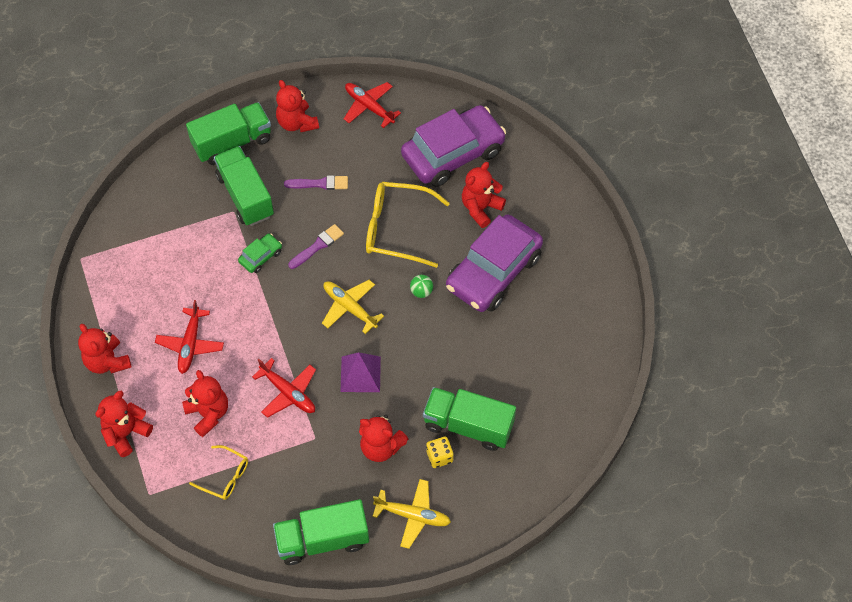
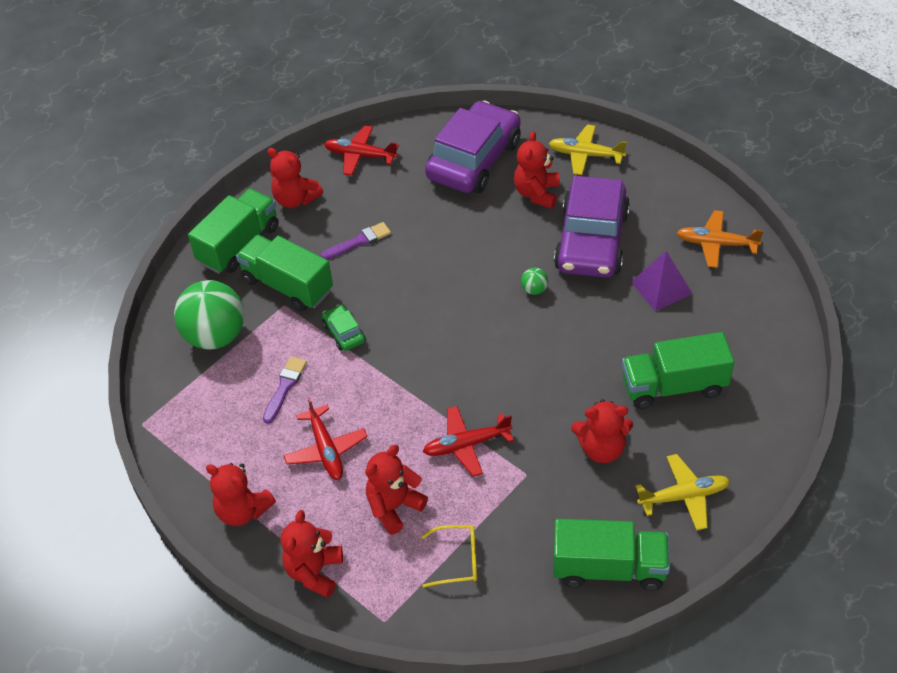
camera: 25 degrees left, 10 degrees down
red teddy bear [182,370,228,437] -> red teddy bear turned 75 degrees counterclockwise [365,445,428,535]
green car [238,234,282,273] -> green car turned 45 degrees counterclockwise [322,304,365,351]
red plane [252,358,316,418] -> red plane turned 150 degrees clockwise [423,406,514,477]
green truck [273,499,369,565] -> green truck turned 135 degrees counterclockwise [553,519,670,591]
purple brush [288,224,344,269] -> purple brush moved to [263,356,307,424]
yellow plane [322,280,384,334] -> yellow plane moved to [549,124,627,175]
purple pyramid [340,352,381,392] -> purple pyramid moved to [631,251,693,311]
yellow glasses [366,182,450,268] -> none
yellow dice [426,437,454,468] -> none
none -> green ball [174,280,244,349]
none -> orange plane [677,210,764,268]

